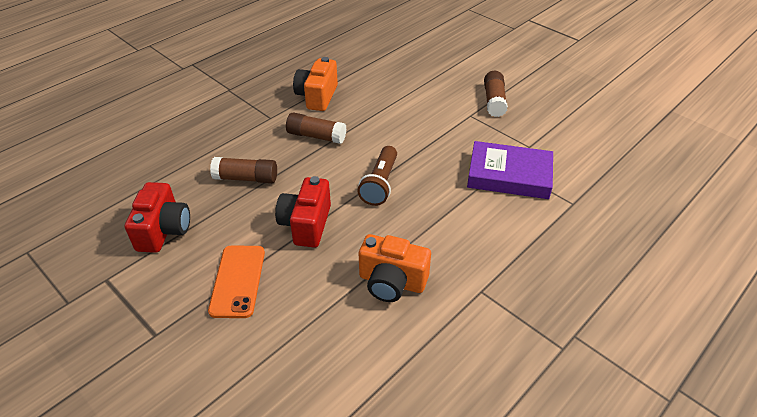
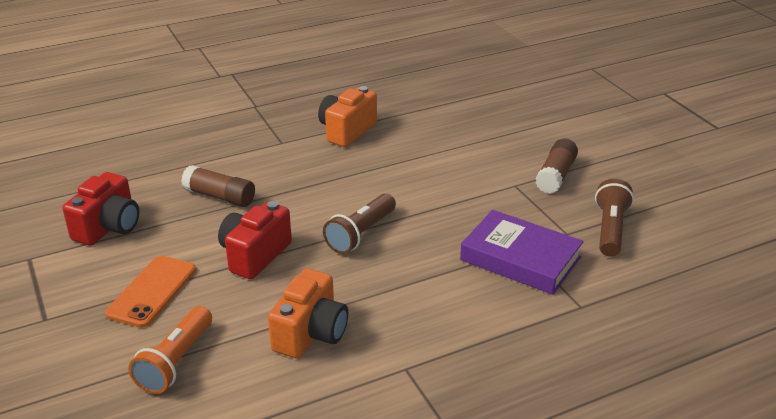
camera: 20 degrees right, 10 degrees down
brown glue stick [286,112,346,144] -> none
orange camera [359,234,431,302] -> orange camera turned 105 degrees counterclockwise [268,269,348,358]
none -> orange flashlight [128,306,212,394]
none -> brown flashlight [595,179,634,257]

